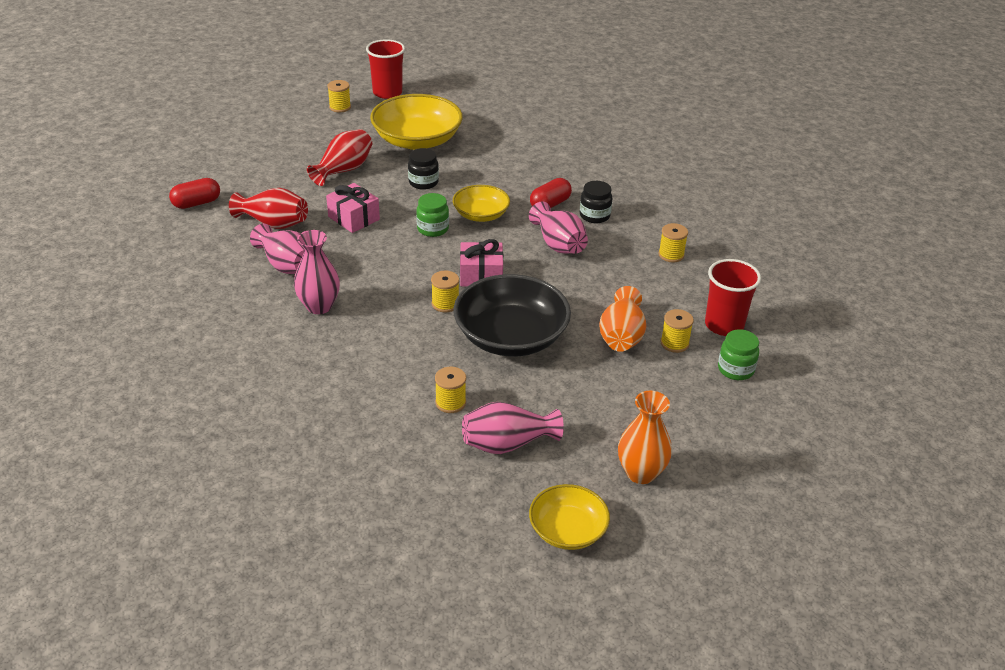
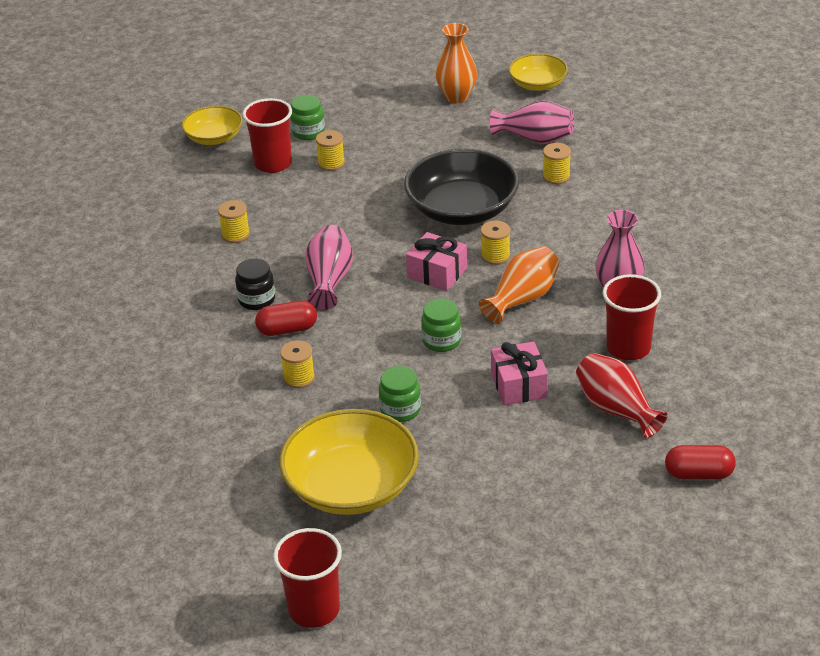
camera: 145 degrees left, 0 degrees up
pink vase [250,224,305,274] -> red cup [603,274,661,360]
red vase [307,129,372,186] -> none
yellow spool [327,80,351,113] -> yellow spool moved to [280,340,315,388]
black jar [408,148,439,190] -> green jar [379,366,421,422]
yellow bowl [453,185,510,222] -> yellow bowl moved to [182,106,242,145]
orange vase [600,286,646,352] -> orange vase moved to [479,246,559,324]

